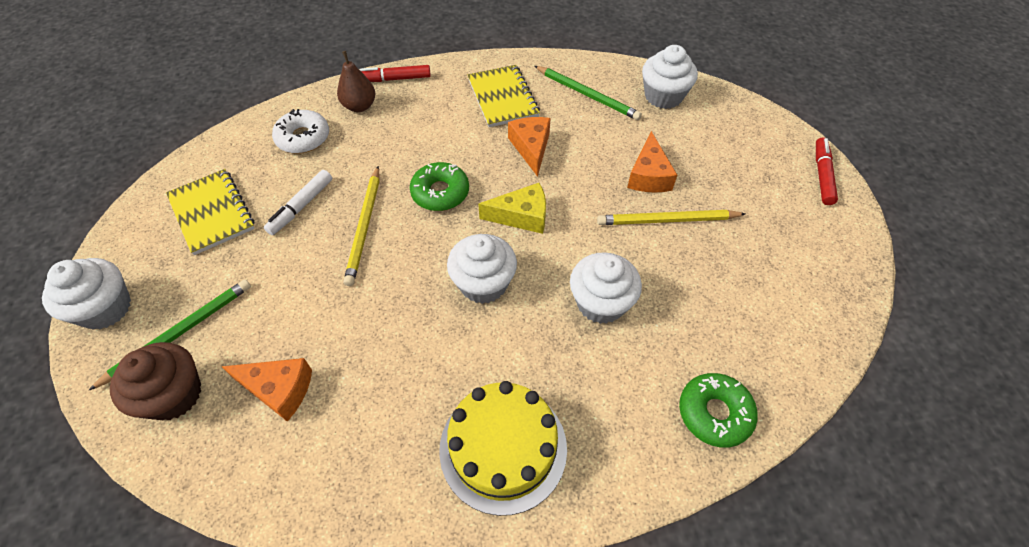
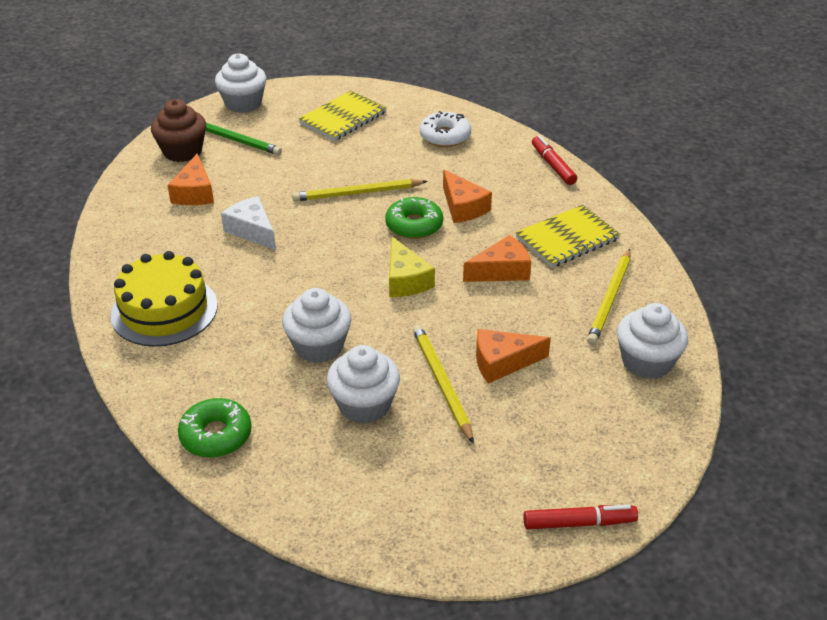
camera: 75 degrees right, 15 degrees down
white marker [264,170,332,235] -> none
brown pear [337,51,375,112] -> none
white cupcake [447,234,517,304] -> white cupcake moved to [327,345,400,424]
green pencil [535,66,642,120] -> yellow pencil [587,249,631,345]
none -> white cheese [221,196,276,250]
none -> orange cheese [443,170,492,223]

